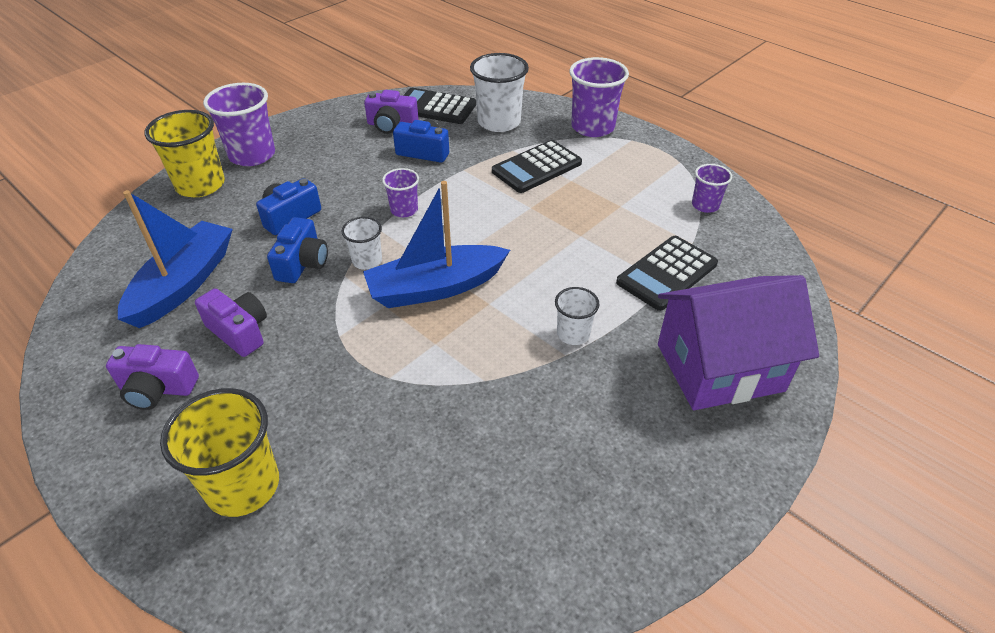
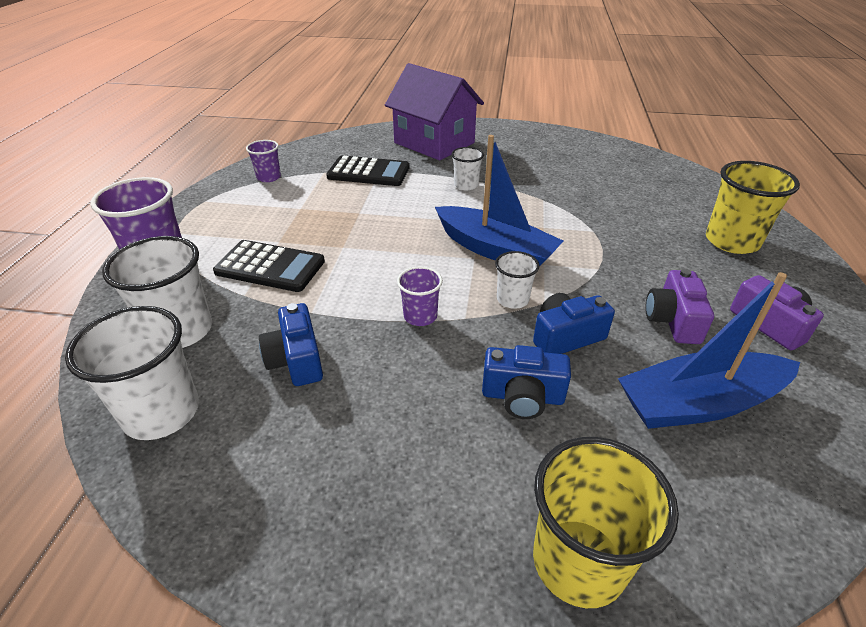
camera: 125 degrees left, 5 degrees down
purple cup [203,83,275,166] -> none
purple camera [364,90,418,134] -> none
black calculator [403,88,476,124] -> white cup [65,306,199,440]

